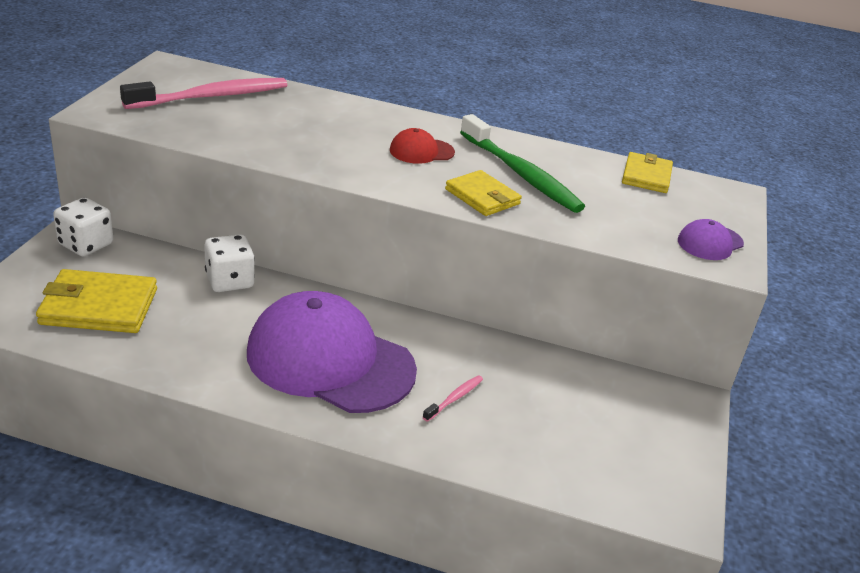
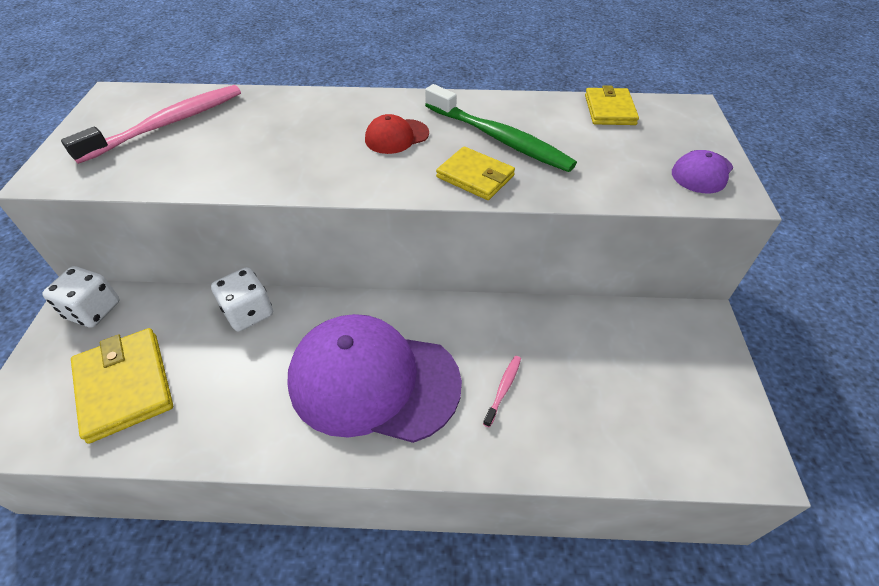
camera: 10 degrees left, 15 degrees up
yellow wallet [36,269,157,333] -> yellow wallet turned 75 degrees clockwise [71,328,173,444]

